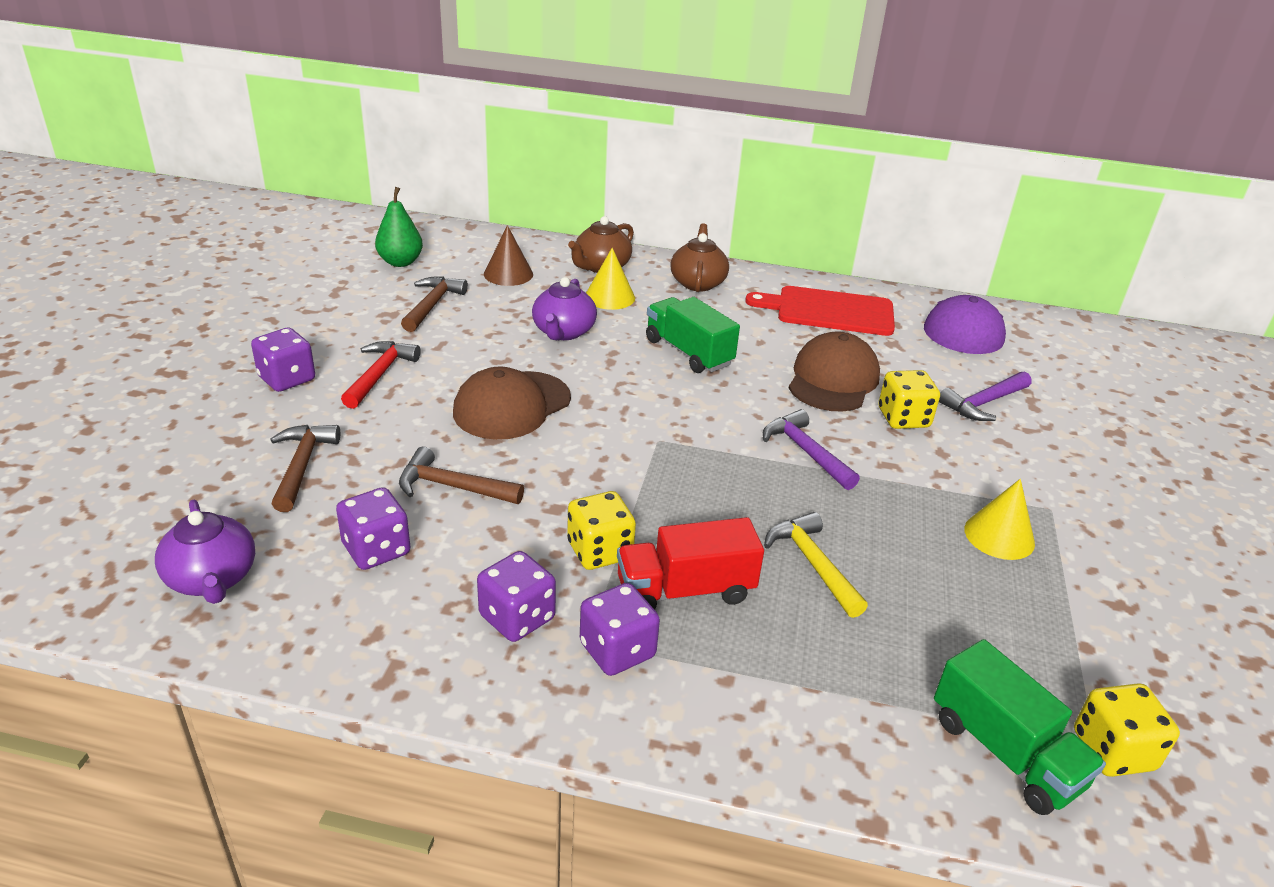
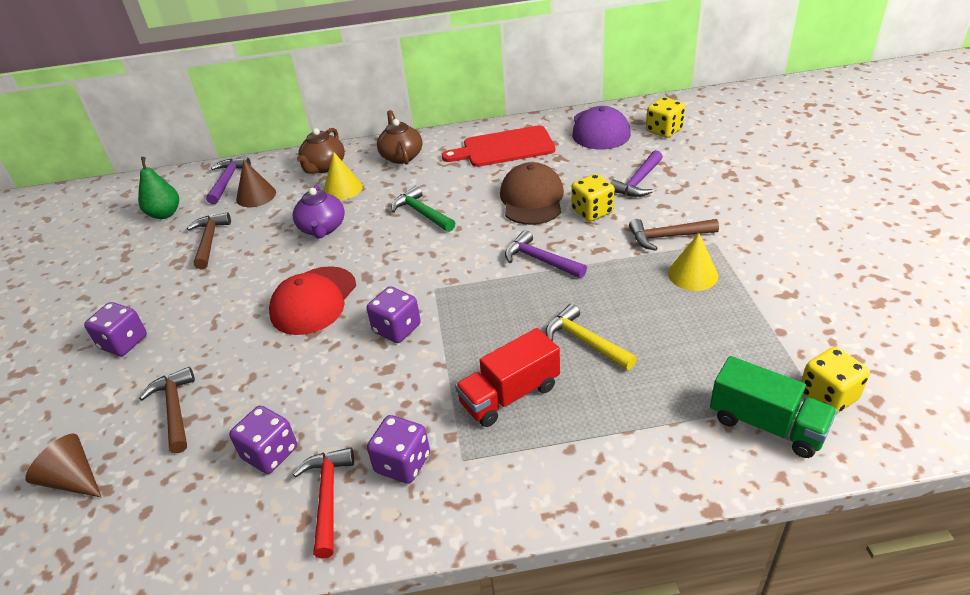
camera: 15 degrees left, 5 degrees up
purple teapot [155,500,255,604] -> none
red hammer [341,341,421,409] -> red hammer moved to [293,447,354,559]
brown hammer [399,447,524,504] -> brown hammer moved to [629,219,719,251]
brown cap [453,367,571,440] -> red cap [269,266,356,335]
yellow dice [567,491,636,570] -> yellow dice moved to [646,97,685,138]
purple dice [580,583,660,676] -> purple dice moved to [367,286,421,343]
green truck [646,297,740,373] -> green hammer [391,186,455,232]
none -> brown cone [25,434,101,497]
none -> purple hammer [206,158,251,204]

